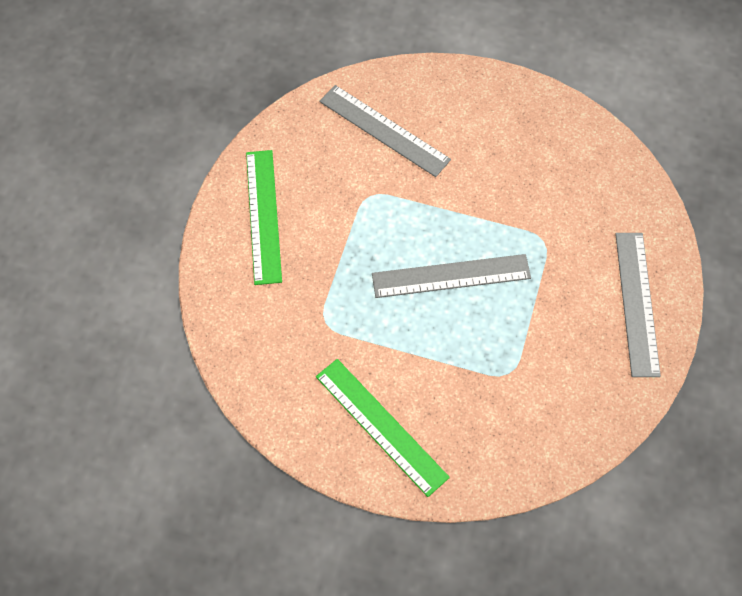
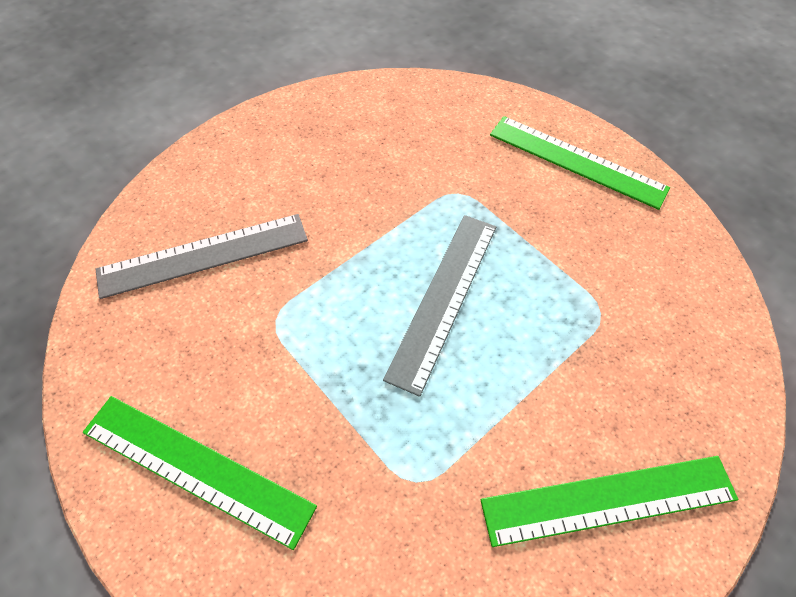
camera: 60 degrees left, 5 degrees down
grey ruler [615,233,661,377] -> green ruler [490,116,670,210]

